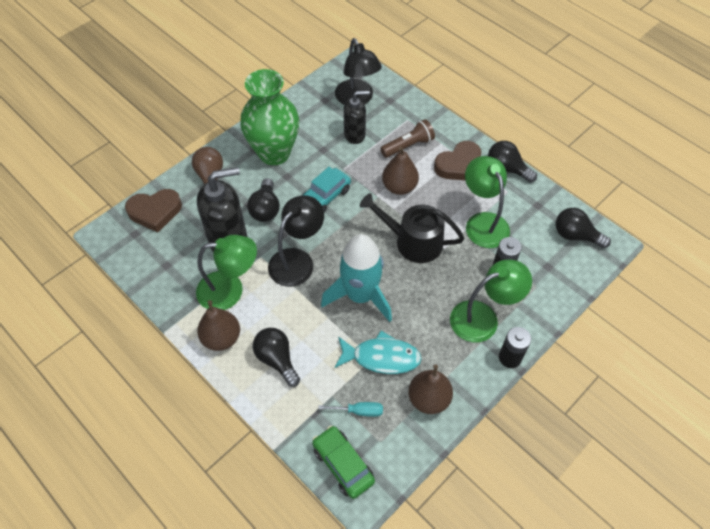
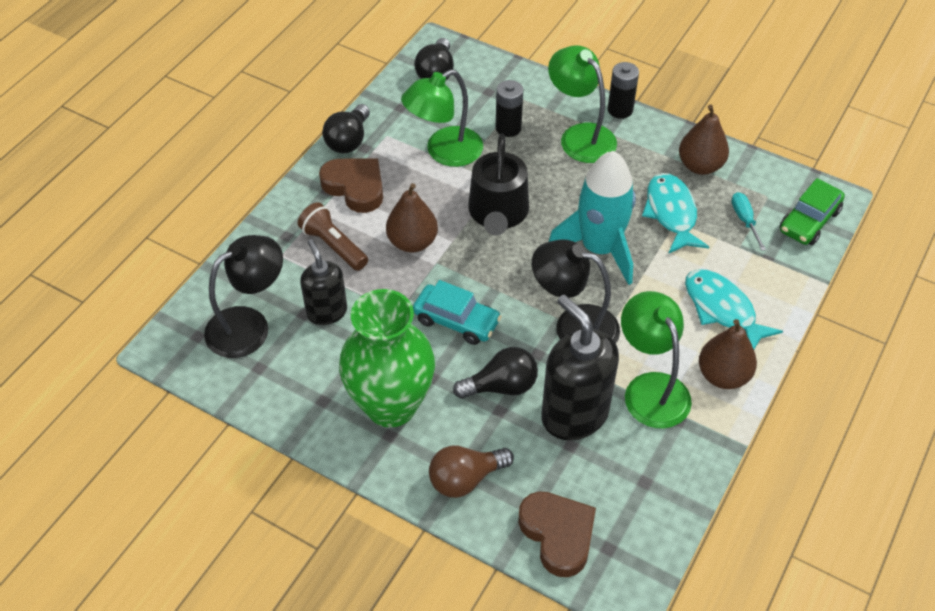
camera: 105 degrees left, 5 degrees down
black light bulb [253,328,300,387] -> turquoise fish [685,269,783,349]

